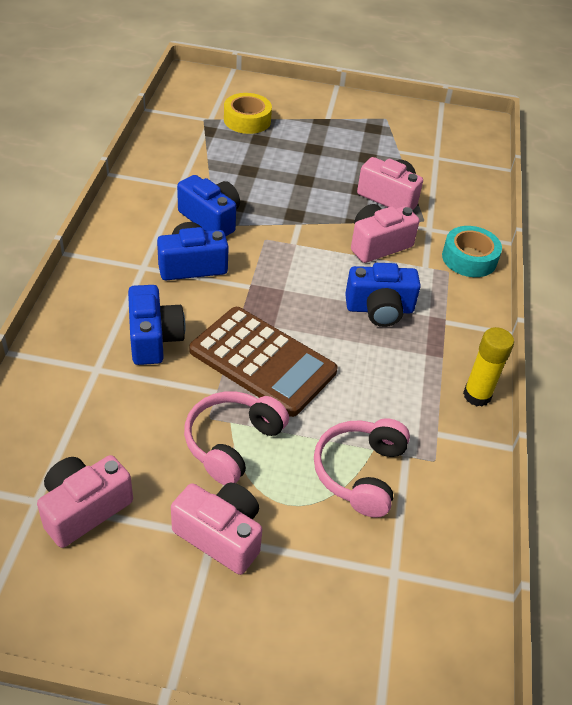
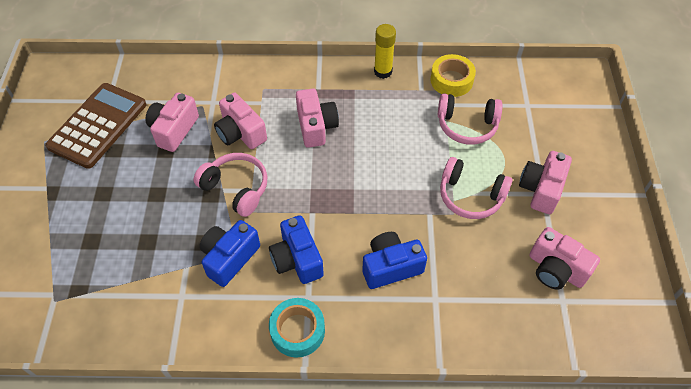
camera: 95 degrees left, 10 degrees up
brown calculator [189,307,338,417] -> brown calculator moved to [45,83,146,169]
yellow tape [224,93,272,134] -> yellow tape moved to [430,54,476,97]
blue camera [345,263,421,327] -> pink camera [296,89,339,148]
turquoise tape [442,226,502,277] -> turquoise tape moved to [269,298,325,358]
none -> pink headphones [193,153,267,217]

